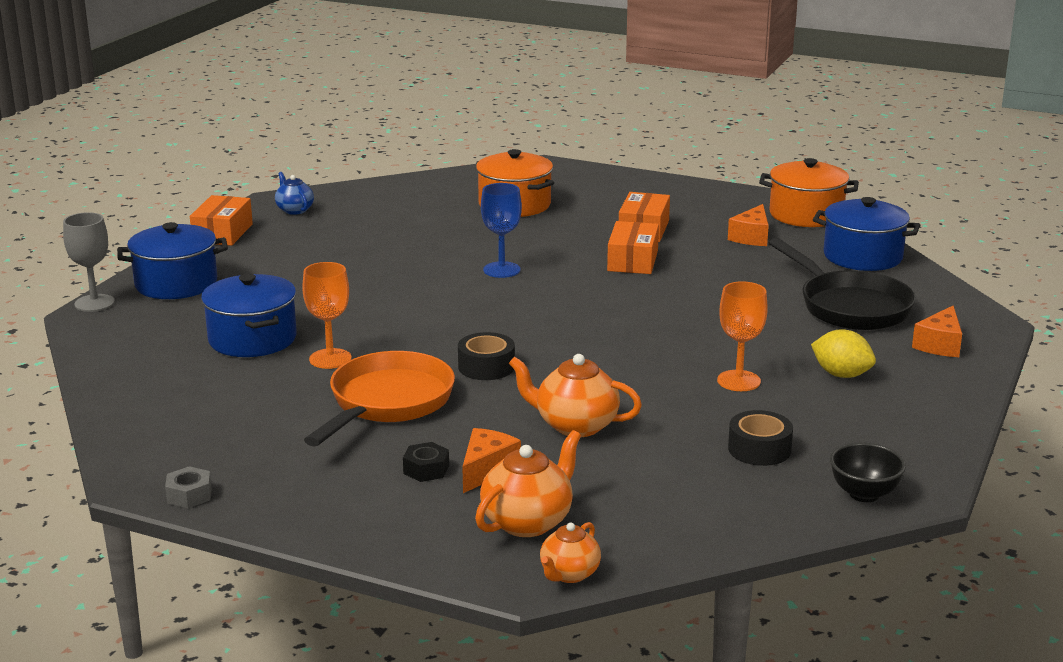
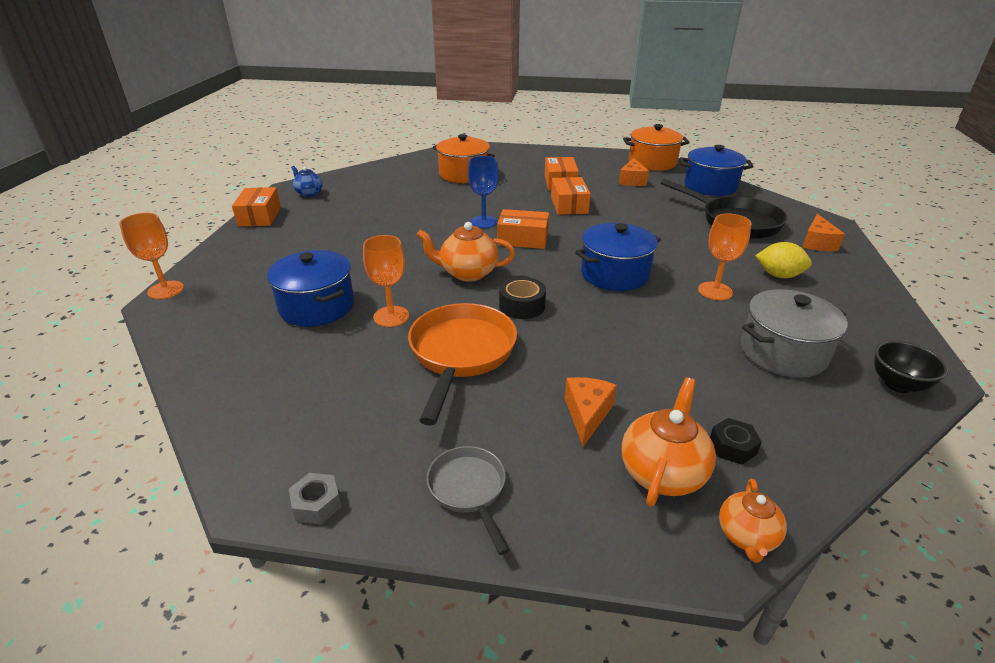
camera: 15 degrees left, 10 degrees up
grey goblet [63,212,115,312] -> orange goblet [119,213,184,299]
blue pot [117,222,228,299] -> blue pot moved to [575,223,661,291]
black nut [403,442,449,482] -> black nut moved to [710,418,762,465]
orange teapot [509,354,642,437] -> orange teapot moved to [417,222,515,282]
black tape [728,410,793,466] -> grey pot [741,289,848,378]
none -> grey pan [427,446,510,555]
none -> orange box [497,209,549,249]

